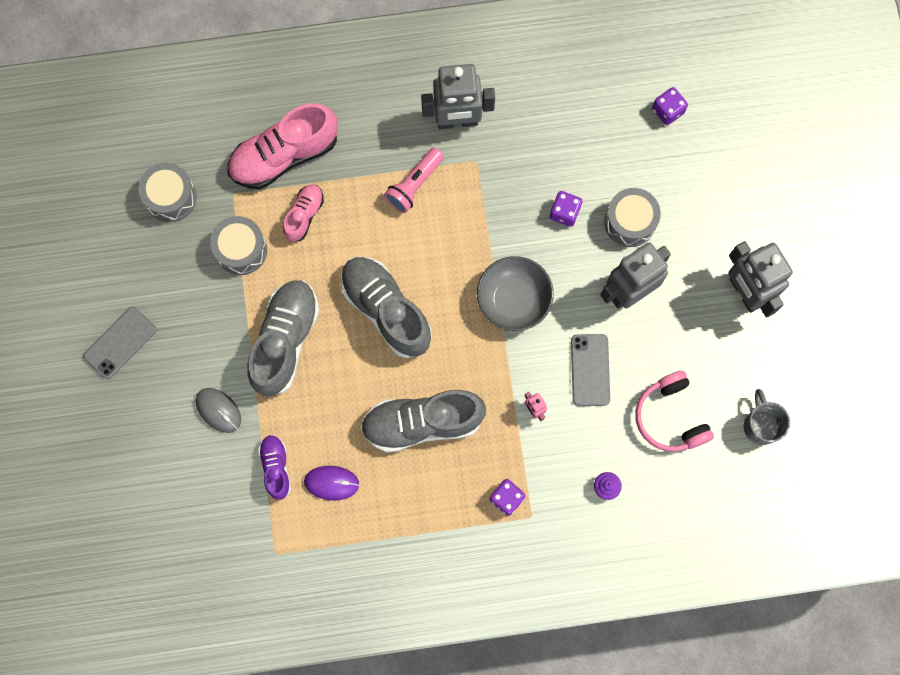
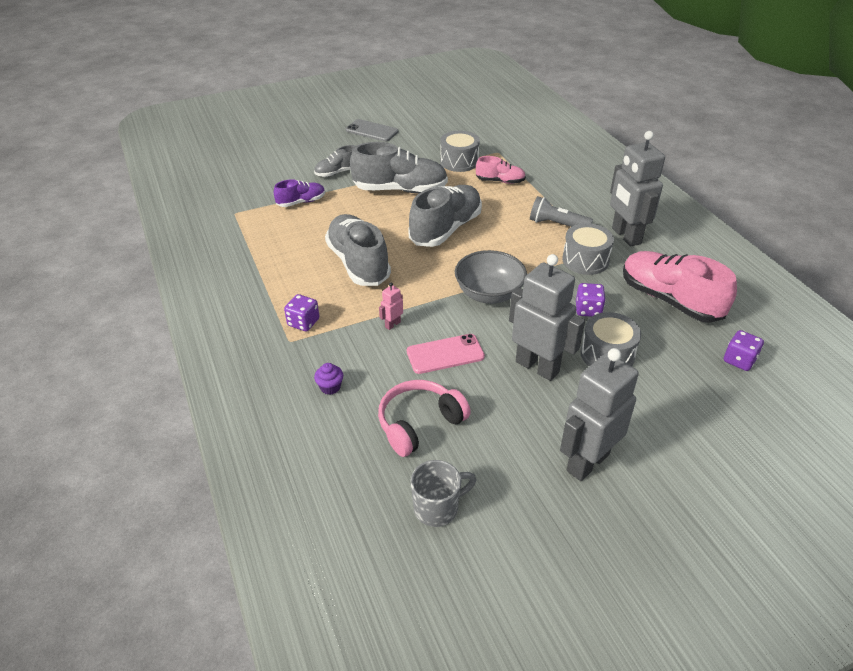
camera: 75 degrees right, 35 degrees down
grey drum [138,163,197,222] -> grey drum moved to [562,223,614,275]
grey mouse [196,388,241,433] -> grey shoe [314,145,355,177]
pink shoe [227,103,338,189] -> pink shoe moved to [623,251,737,323]
purple mouse [304,466,359,500] -> none
pink flashlight [384,148,444,213] -> grey flashlight [530,196,593,227]
grey phone [571,334,610,406] -> pink phone [407,334,485,374]

